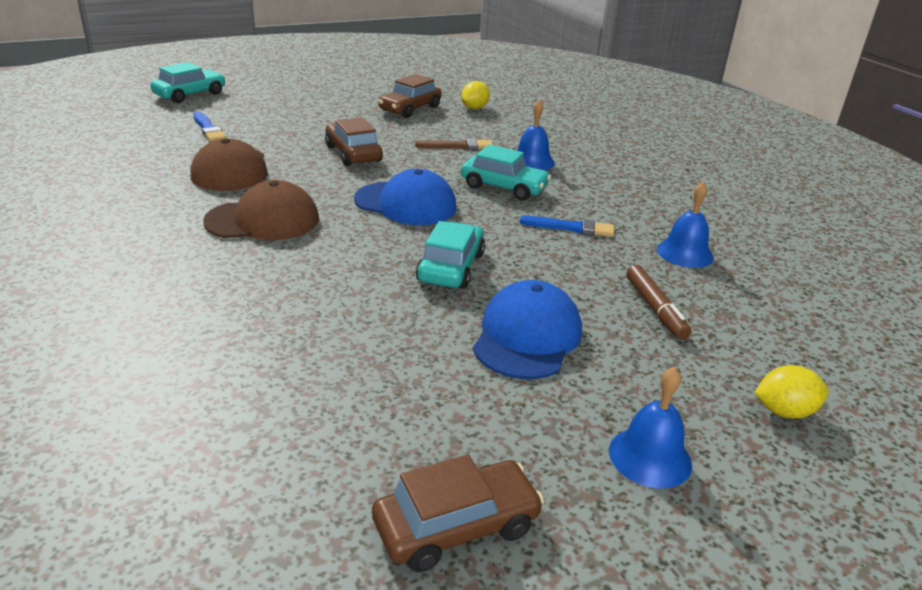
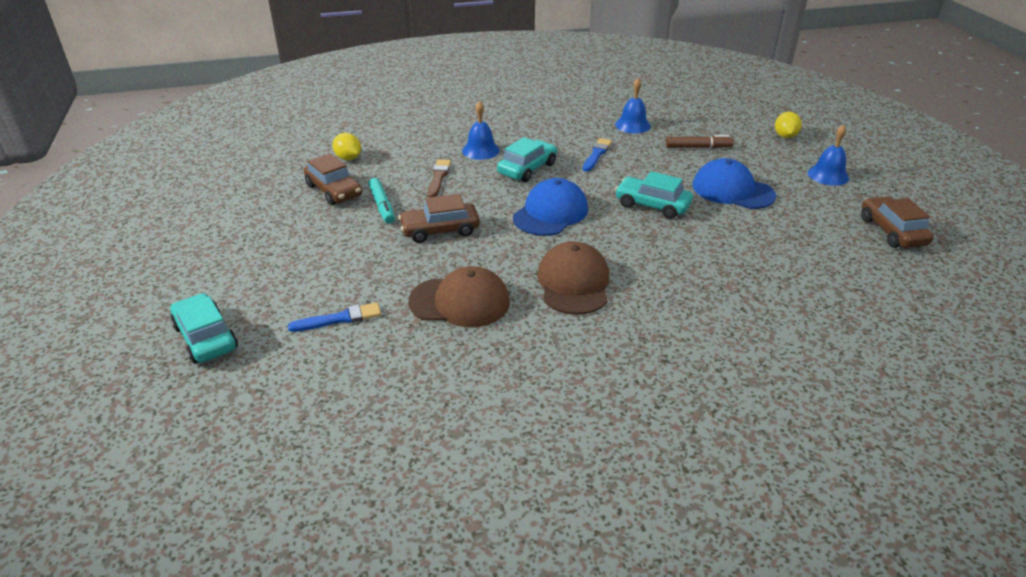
camera: 75 degrees left, 5 degrees up
none -> turquoise marker [368,178,395,224]

